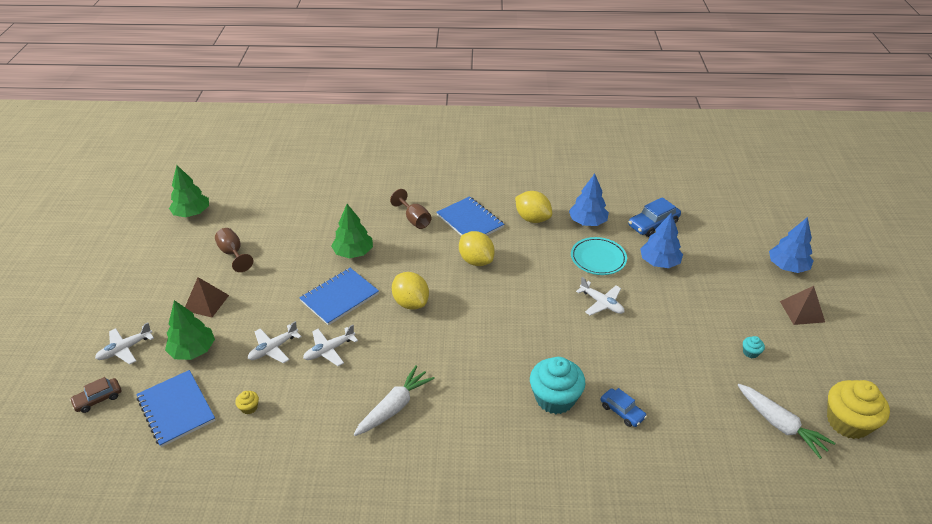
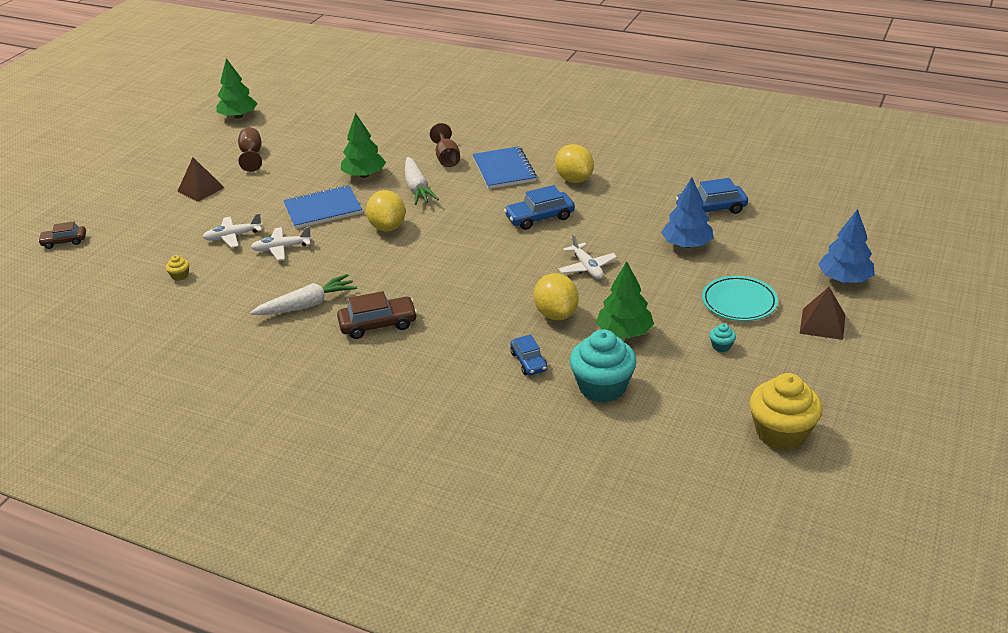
camera: 25 degrees right, 5 degrees down
white plane [95,323,154,365] -> none
blue notebook [136,370,215,447] -> none
green tree [165,300,215,360] -> green tree moved to [596,261,654,339]
yellow lemon [459,231,495,266] -> yellow lemon moved to [534,273,579,320]
turquoise cupcake [530,357,585,414] -> turquoise cupcake moved to [570,329,637,403]
blue tree [569,174,609,226] -> none
turquoise plate [571,237,627,275] -> turquoise plate moved to [702,276,778,321]
white carrot [738,384,835,459] -> white carrot moved to [405,157,439,205]
none -> brown car [337,291,417,339]
none -> blue car [504,185,575,230]

